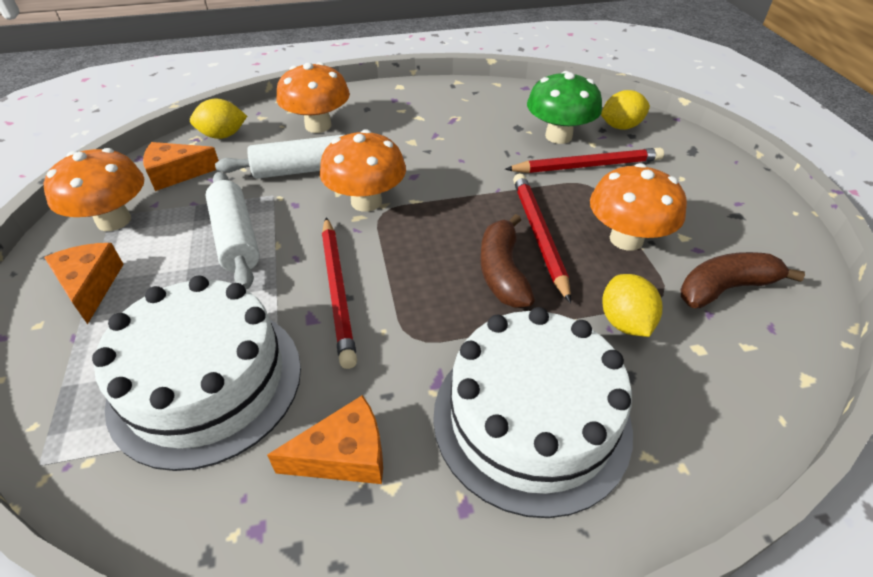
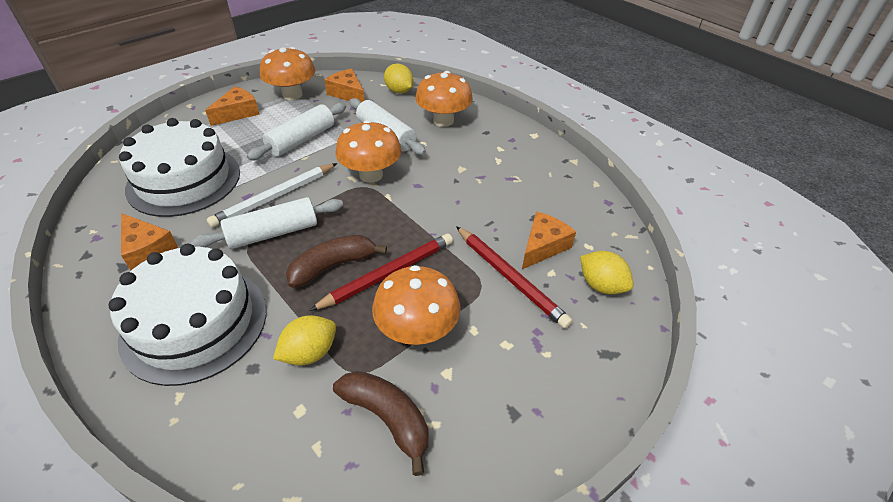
camera: 60 degrees right, 0 degrees up
red pencil [322,217,357,369] -> white pencil [207,163,337,228]
green mushroom [527,71,602,144] -> orange cheese [522,212,576,269]
none -> white rolling pin [190,197,343,249]

